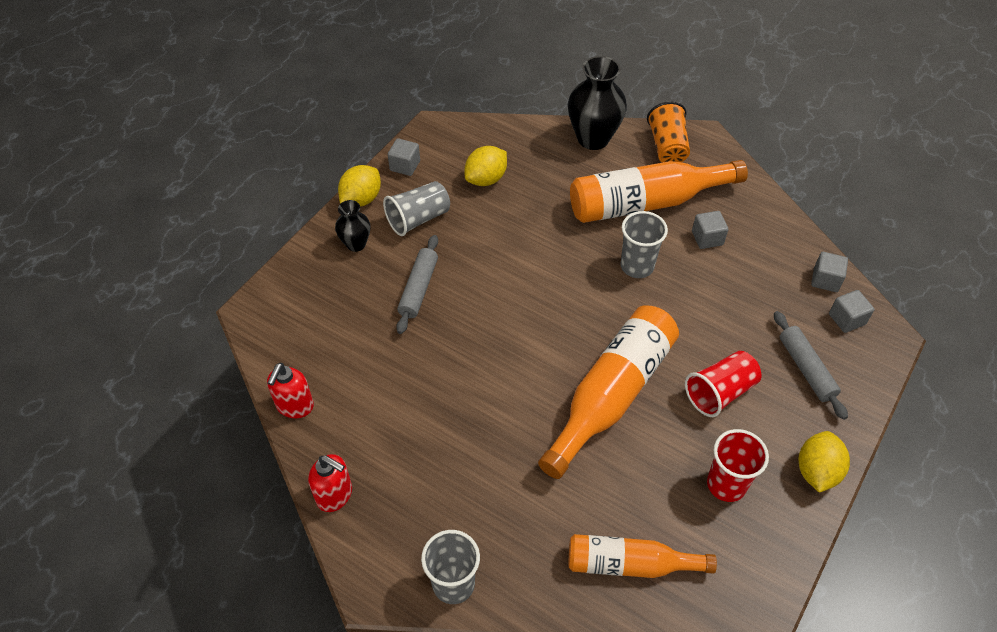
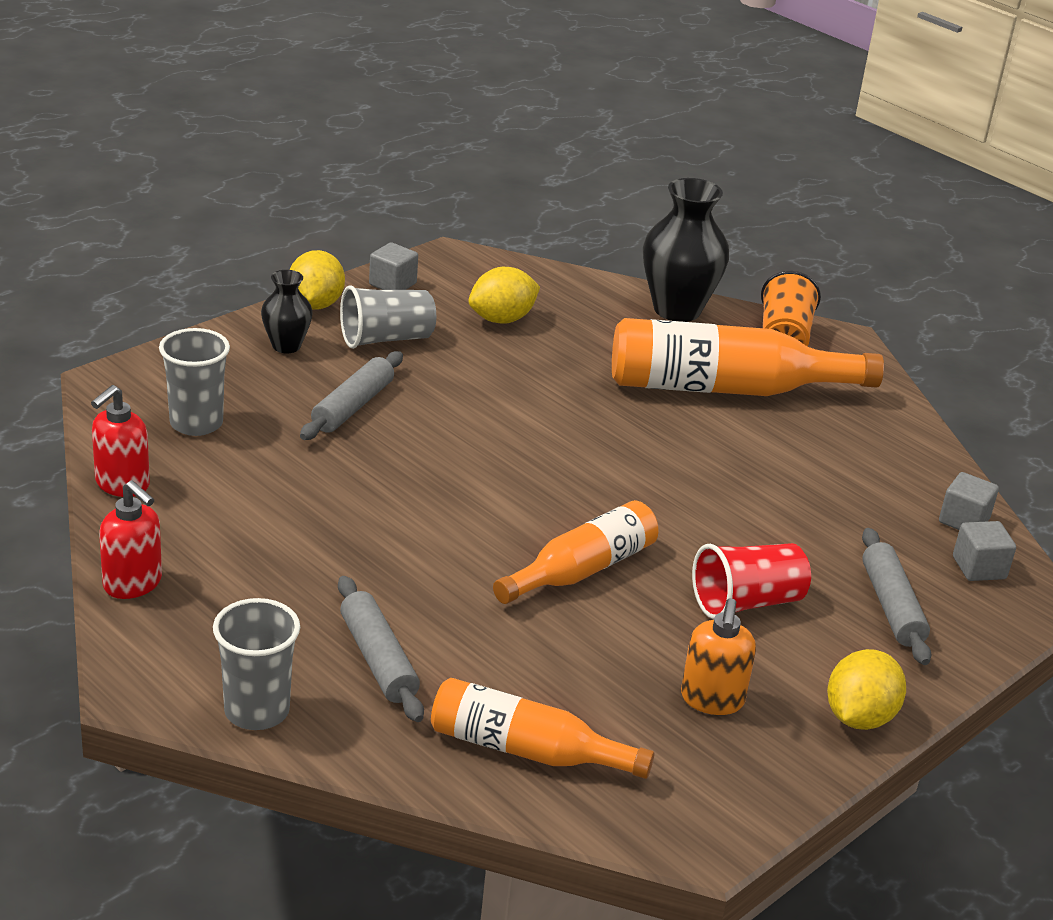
camera: 10 degrees right, 20 degrees down
yellow lemon [338,165,381,207] -> yellow lemon turned 45 degrees counterclockwise [290,250,345,310]
orange bottle [538,306,679,479] -> orange bottle [493,500,658,604], size x0.62
grey cup [621,211,668,278] -> grey cup moved to [159,328,230,436]
grey cube [692,211,728,249] -> none
red cup [707,429,769,502] -> orange soap dispenser [681,598,756,715]
none -> grey rolling pin [338,576,424,722]

